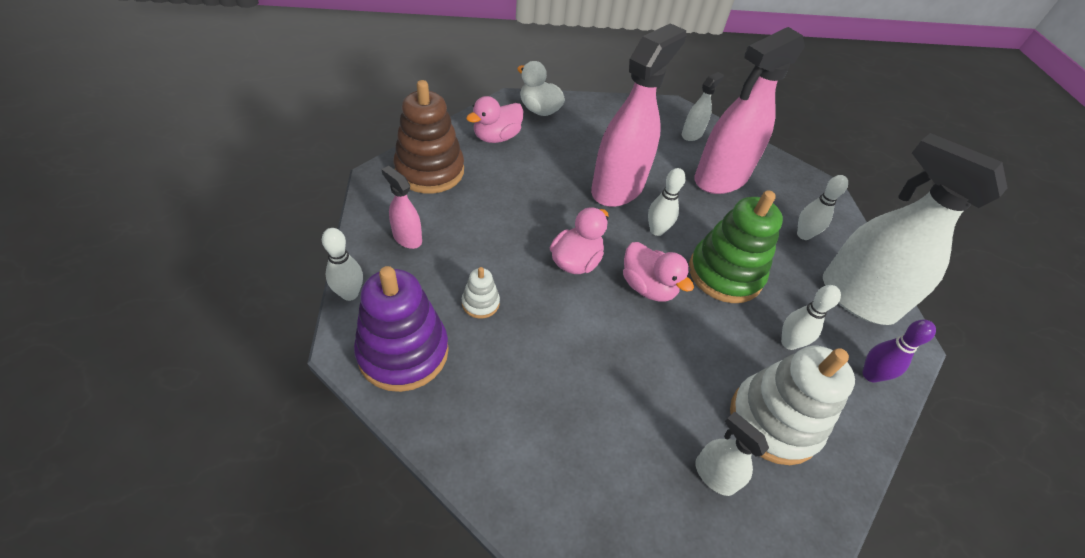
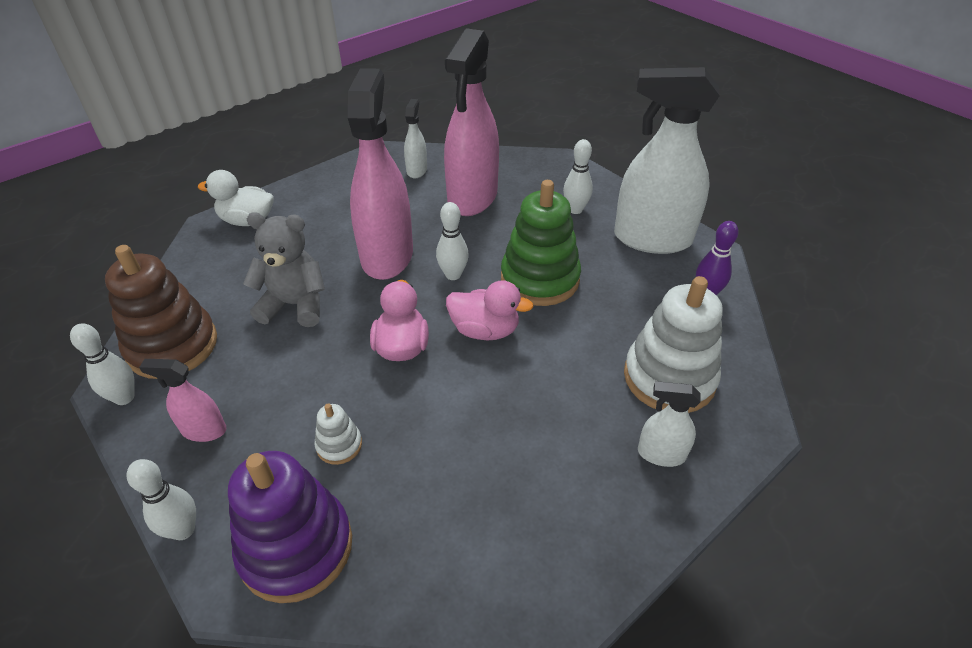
camera: 30 degrees left, 5 degrees down
pink duck [466,96,524,143] -> none
white bowling pin [781,285,841,350] -> white bowling pin moved to [70,323,135,405]
none -> grey teddy bear [243,212,325,327]

